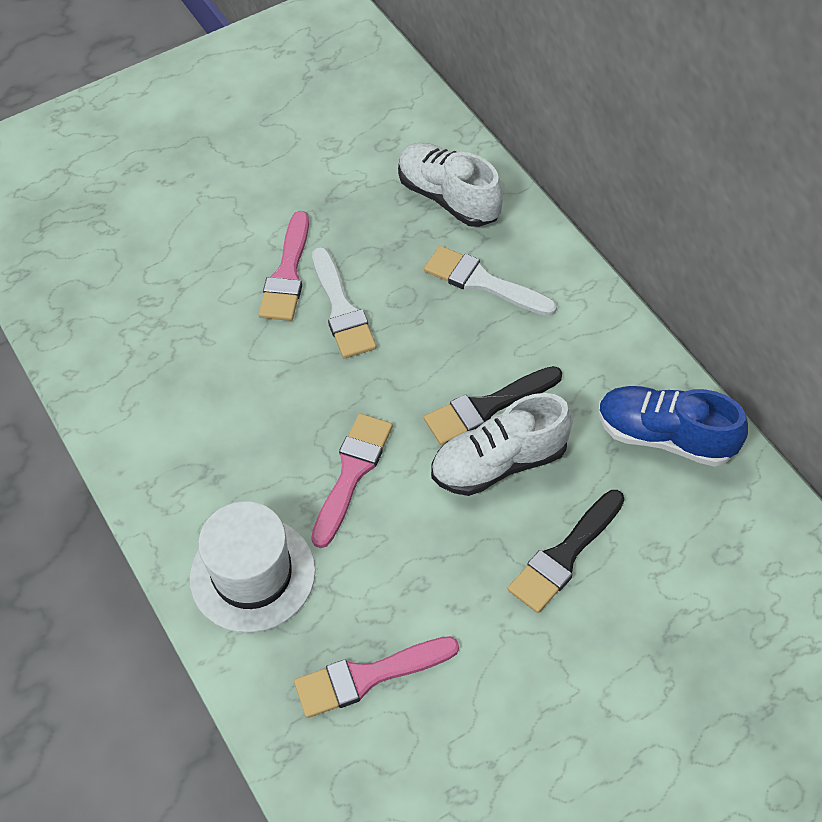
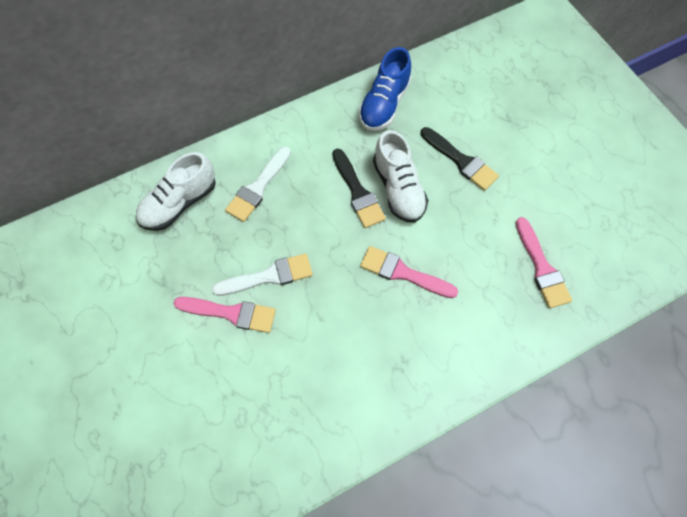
camera: 90 degrees left, 10 degrees up
white hat [190,501,316,633] -> none

